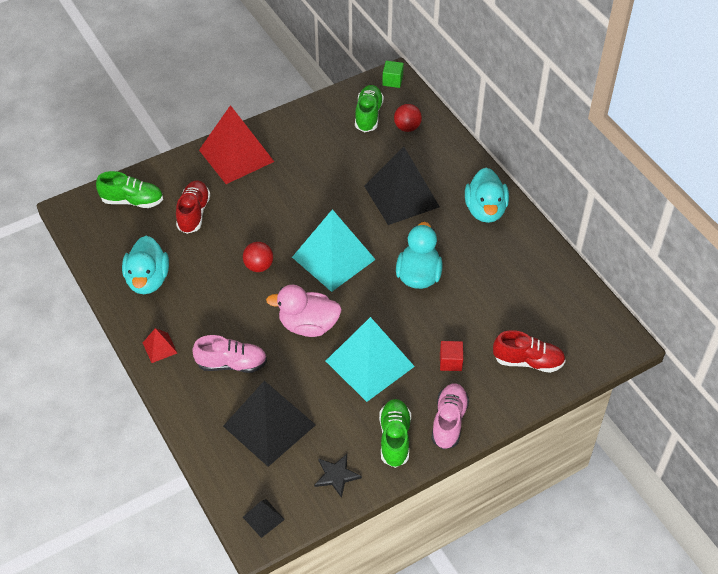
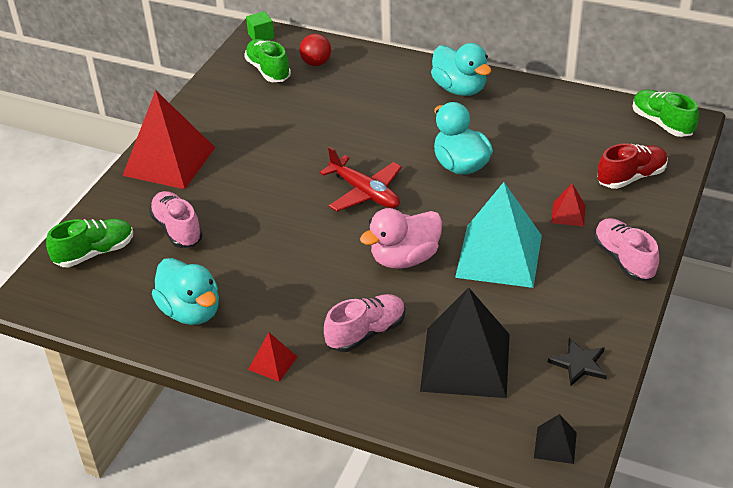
camera: 35 degrees left, 10 degrees down
red shoe [176,180,211,234] -> pink shoe [149,191,203,248]
red ball [243,242,273,272] -> none
turquoise pyramid [292,209,376,292] -> red plane [319,147,402,212]
black pyramid [364,147,440,225] -> none
green shoe [379,399,411,468] -> green shoe moved to [632,90,699,137]
red cube [440,341,463,371] -> red pyramid [551,184,586,226]

